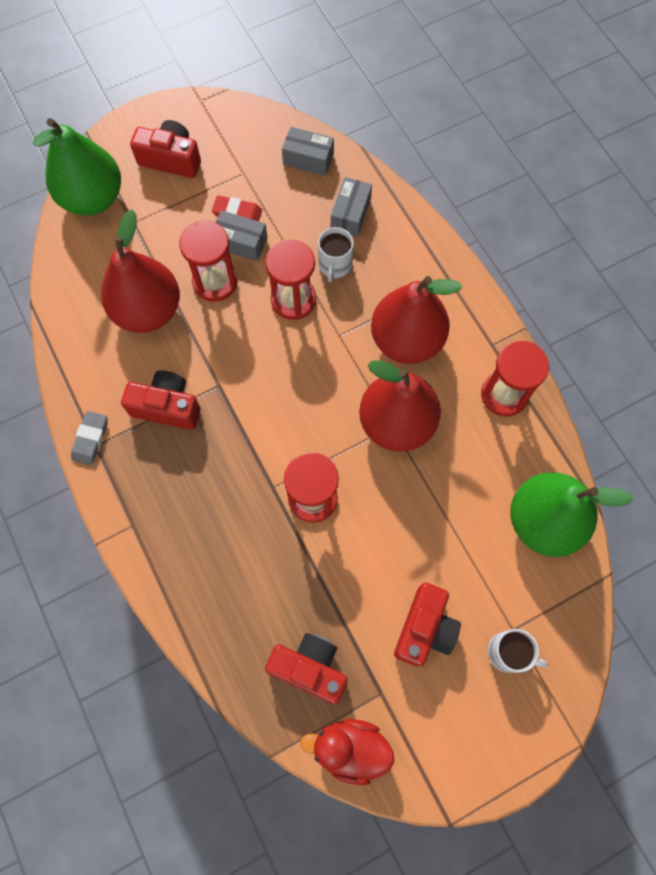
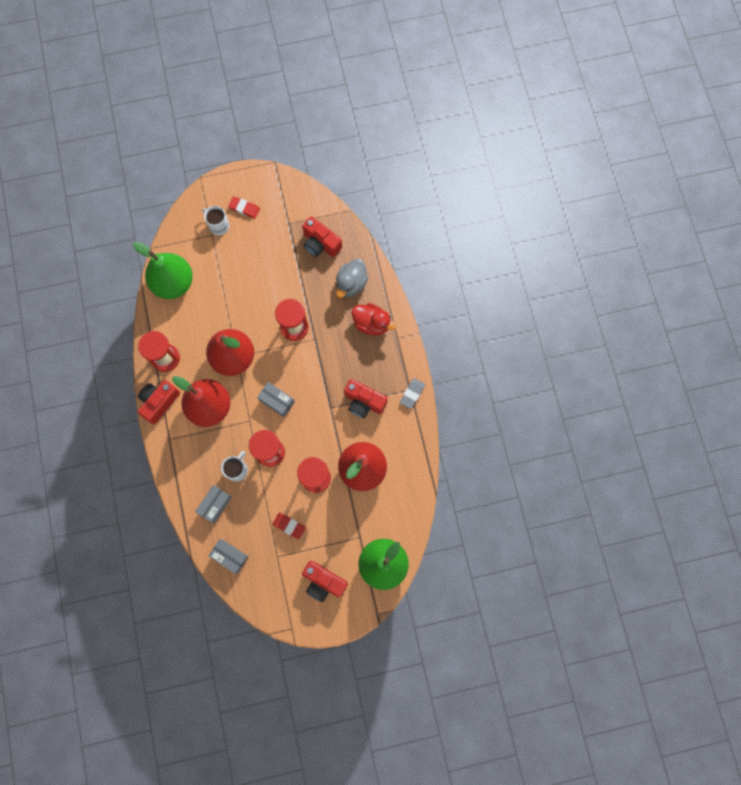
camera: 165 degrees left, 5 degrees up
grey box [215,210,267,261] -> grey box moved to [257,382,295,417]
red duck [300,719,394,785] -> red duck moved to [352,303,396,335]
red camera [394,583,461,666] -> red camera moved to [138,380,180,424]
none -> red eraser [228,196,260,219]
none -> grey duck [336,259,369,298]

